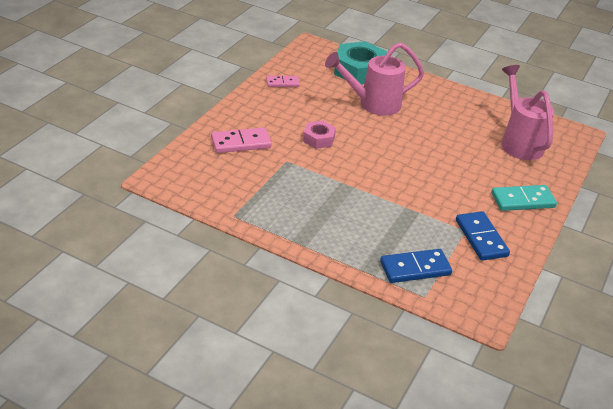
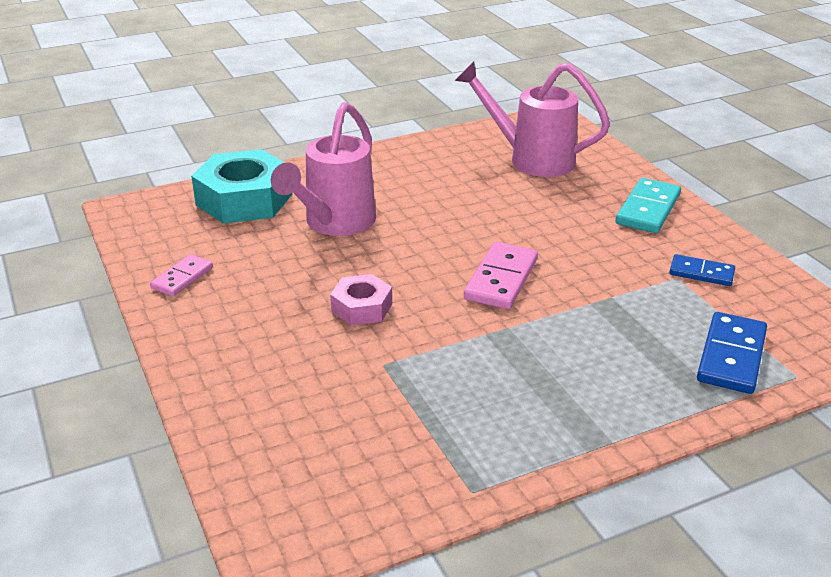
camera: 50 degrees left, 5 degrees down
pink domino [211,127,272,153] -> pink domino moved to [464,242,538,309]
blue domino [456,211,510,261] -> blue domino [669,254,735,286], size x0.63

